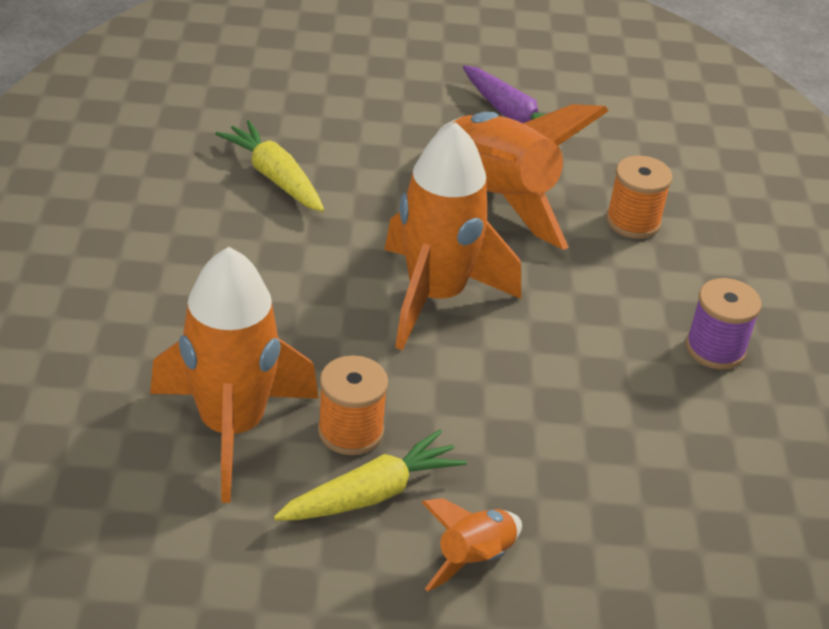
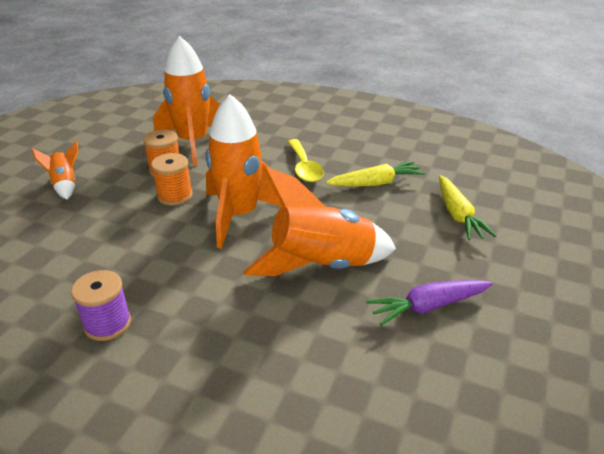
camera: 115 degrees right, 5 degrees down
yellow carrot [274,430,467,521] -> yellow carrot moved to [439,175,496,240]
orange spool [606,156,673,239] -> orange spool moved to [151,153,193,206]
none -> yellow spoon [287,139,324,182]

